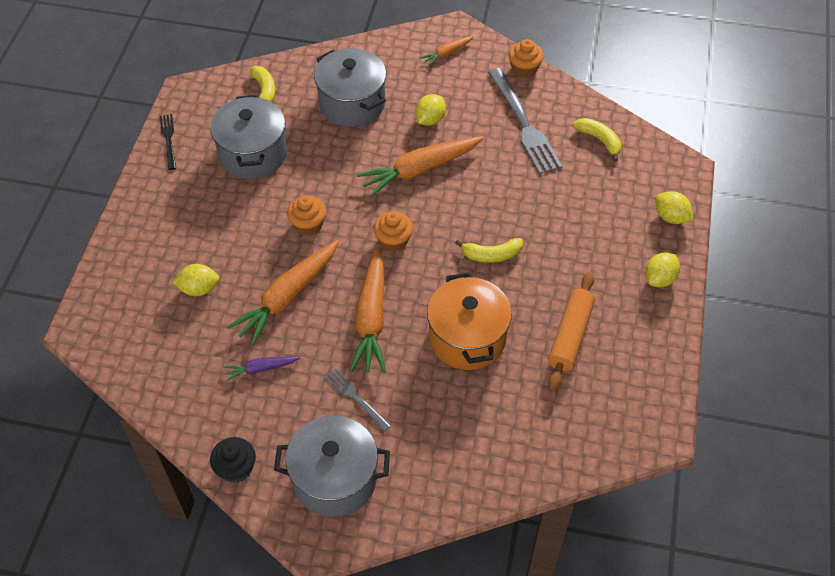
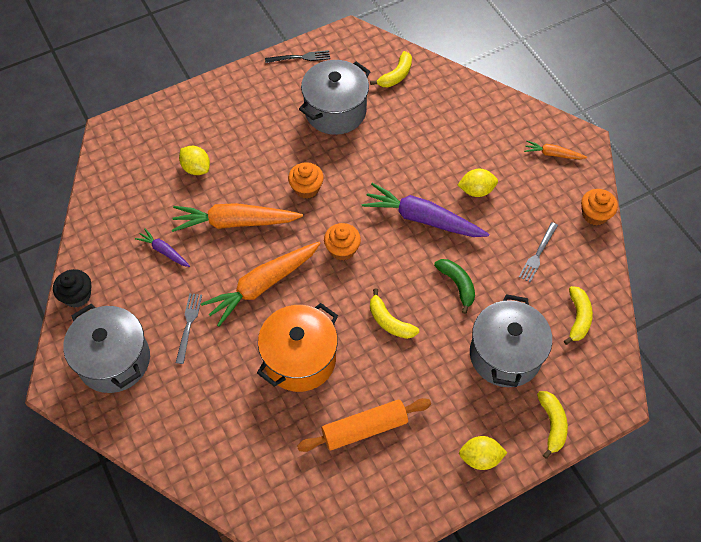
camera: 50 degrees right, 5 degrees up
black fork [160,114,176,170] -> black fork turned 45 degrees clockwise [265,50,330,63]
grey pot [314,48,386,127] -> grey pot moved to [470,294,552,387]
orange carrot [357,136,483,197] -> purple carrot [362,183,489,237]
grey fork [488,68,562,174] -> grey fork [519,222,558,282], size x0.51
yellow lemon [655,191,693,224] -> yellow banana [537,391,568,459]
none -> green banana [434,259,475,314]

